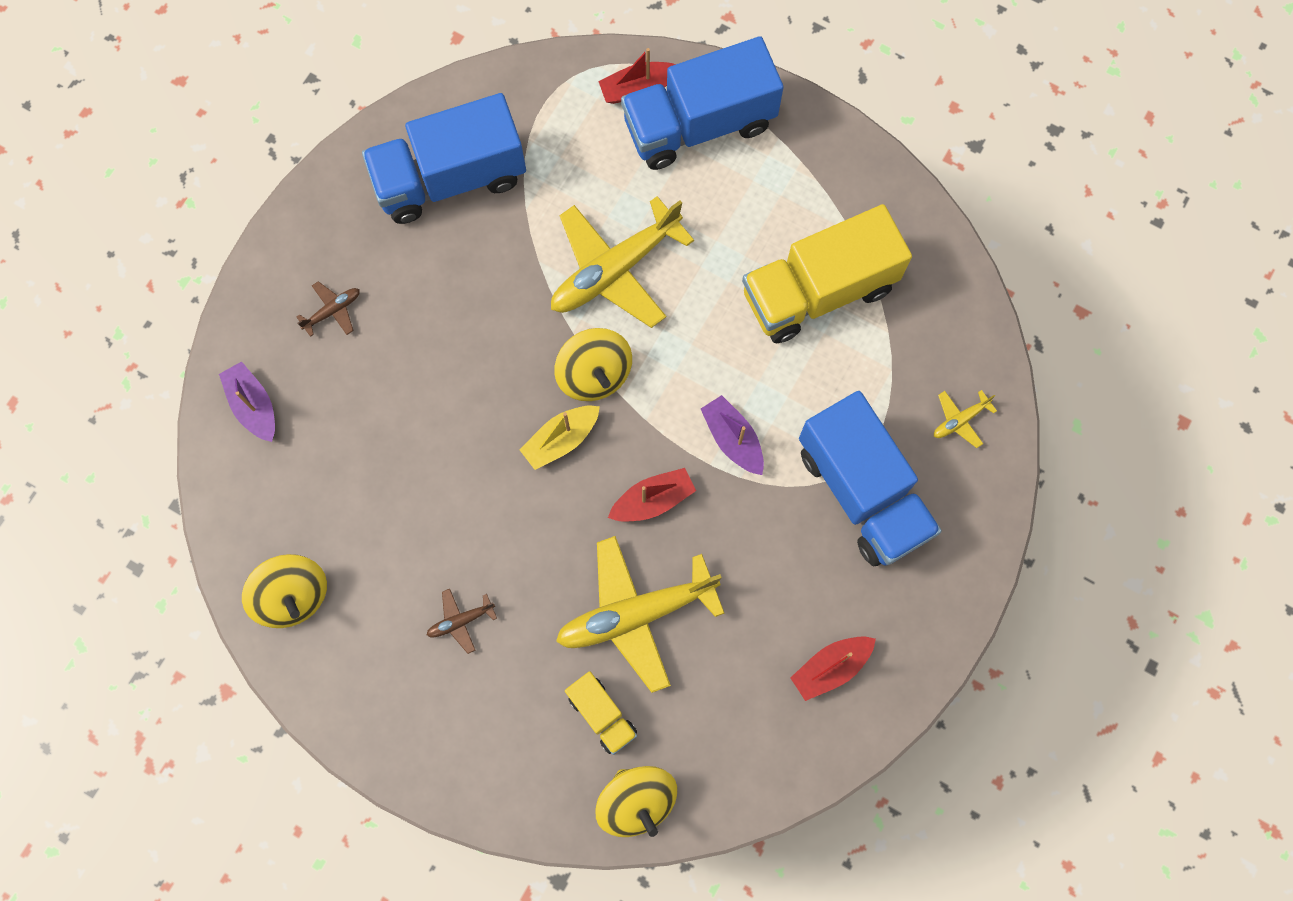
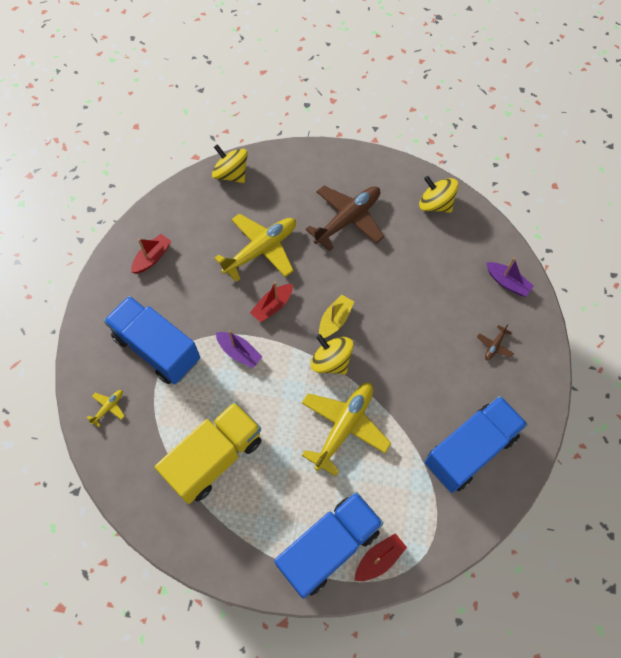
camera: 160 degrees right, 10 degrees down
brown plane [427,589,497,654] -> brown plane [305,186,384,251], size x2.34
yellow truck [565,671,637,755] -> none

